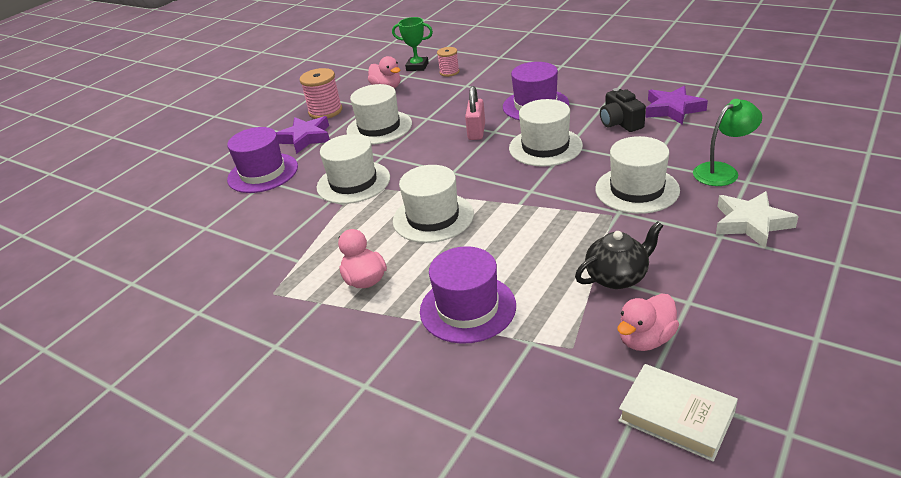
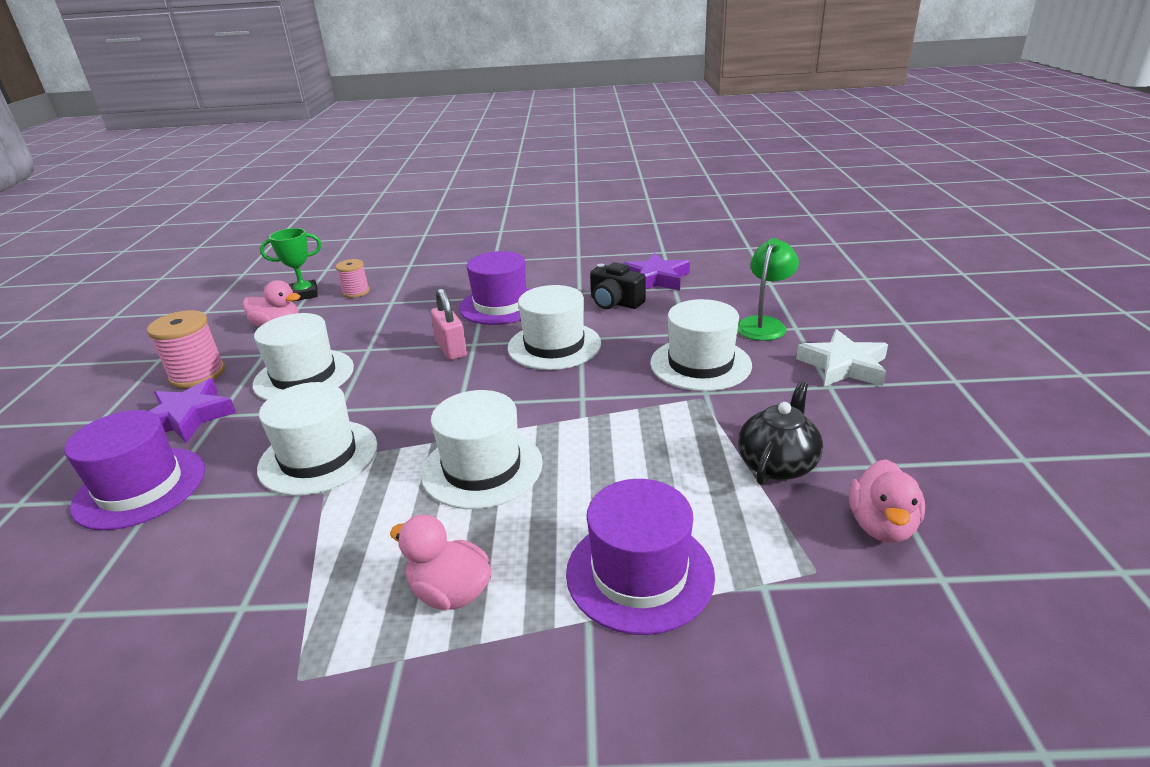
camera: 35 degrees left, 5 degrees down
white book [618,364,738,462] -> none

